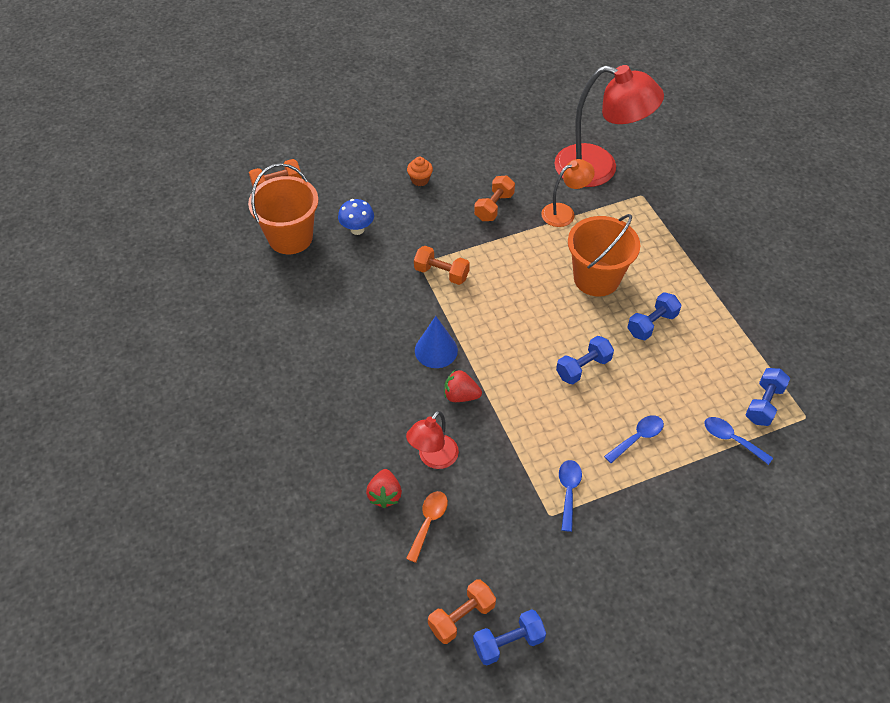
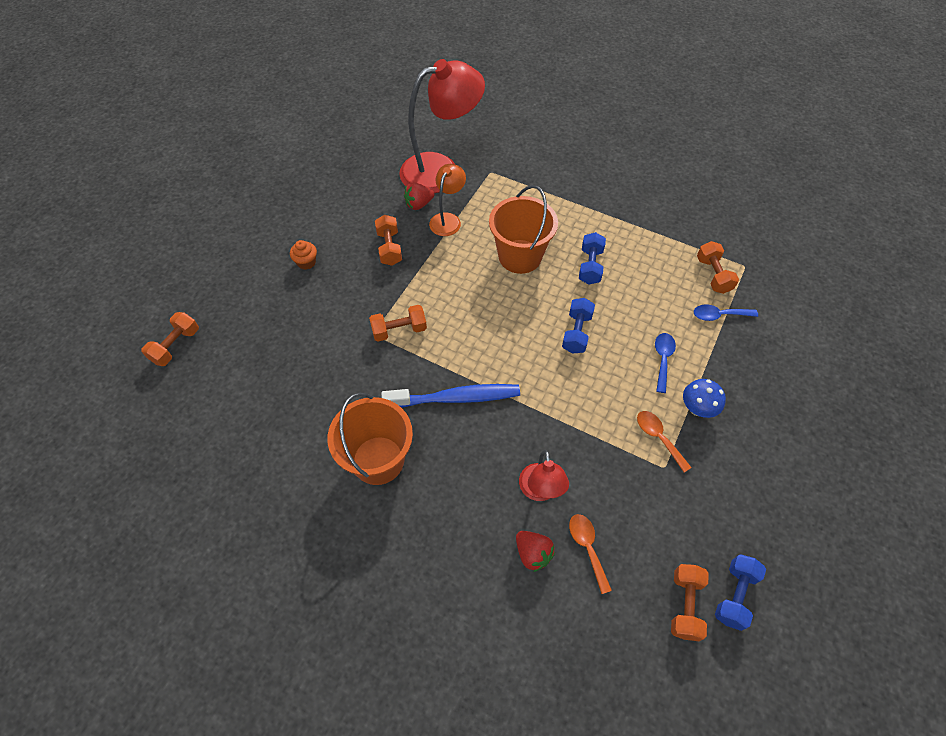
camera: 40 degrees left, 5 degrees up
orange bucket [248,163,319,254] -> orange bucket moved to [327,392,413,485]
blue mushroom [338,199,374,235] -> blue mushroom moved to [683,379,726,418]
blue cone [415,316,458,368] -> blue toothbrush [381,384,520,408]
red strawberry [444,370,482,402] -> red strawberry moved to [404,182,435,210]
blue spoon [559,460,582,532] -> orange spoon [637,411,692,472]
blue dumbbell [745,368,790,426] -> orange dumbbell [697,241,739,294]

